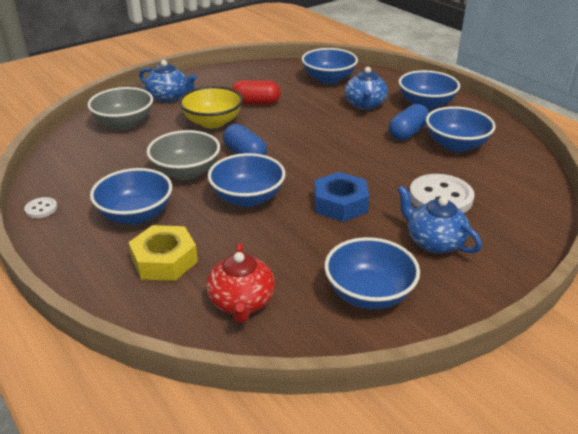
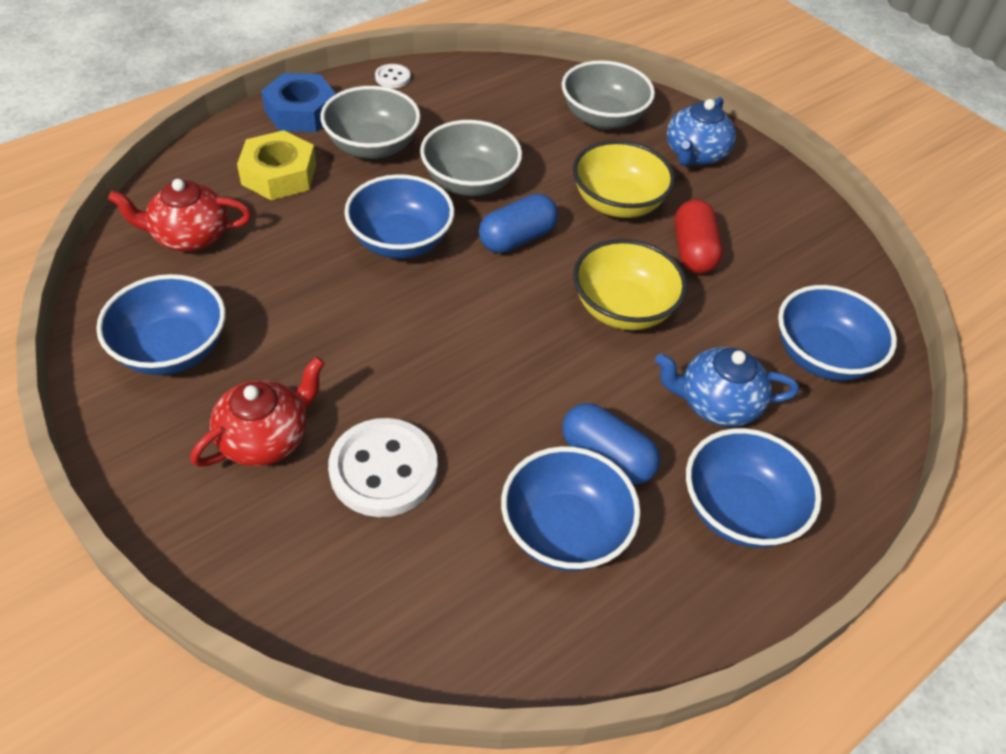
camera: 85 degrees right, 15 degrees up
blue bowl [90,168,172,225] -> grey bowl [320,86,421,159]
blue nut [314,172,369,222] -> blue nut moved to [261,73,336,132]
blue teapot [397,186,482,254] -> red teapot [190,357,325,467]
none -> yellow bowl [573,239,687,330]

